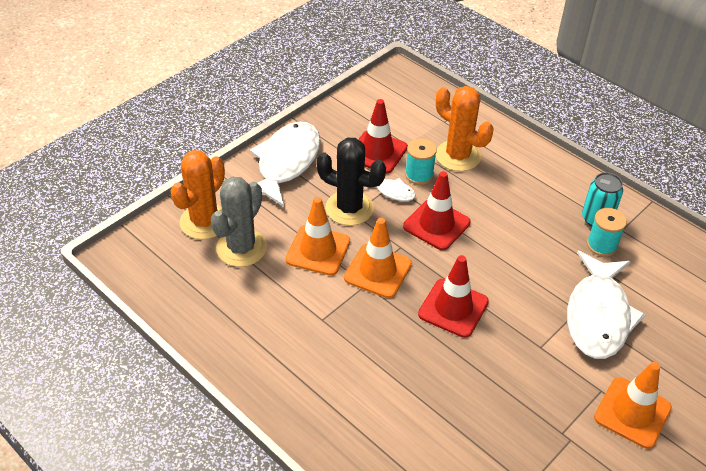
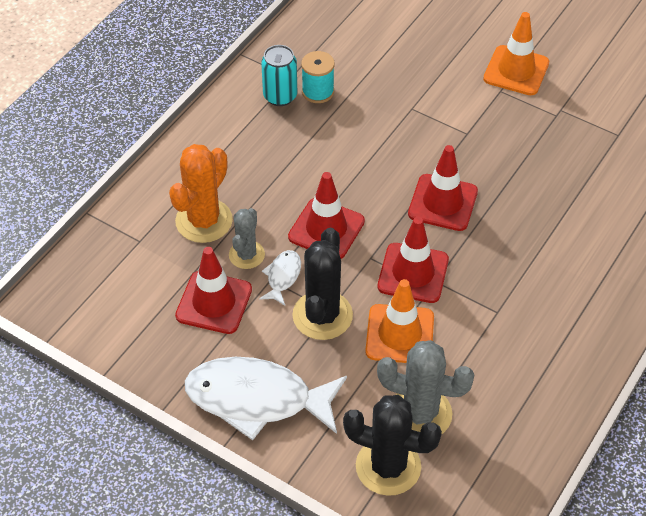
camera: 100 degrees left, 5 degrees up
orange cactus [170,150,225,239] -> black cactus [343,395,442,496]
orange traffic cone [344,218,412,298] -> red traffic cone [378,217,449,303]
turquoise spool [405,139,437,185] -> grey cactus [229,208,265,269]
white fish [567,251,646,359] -> none

